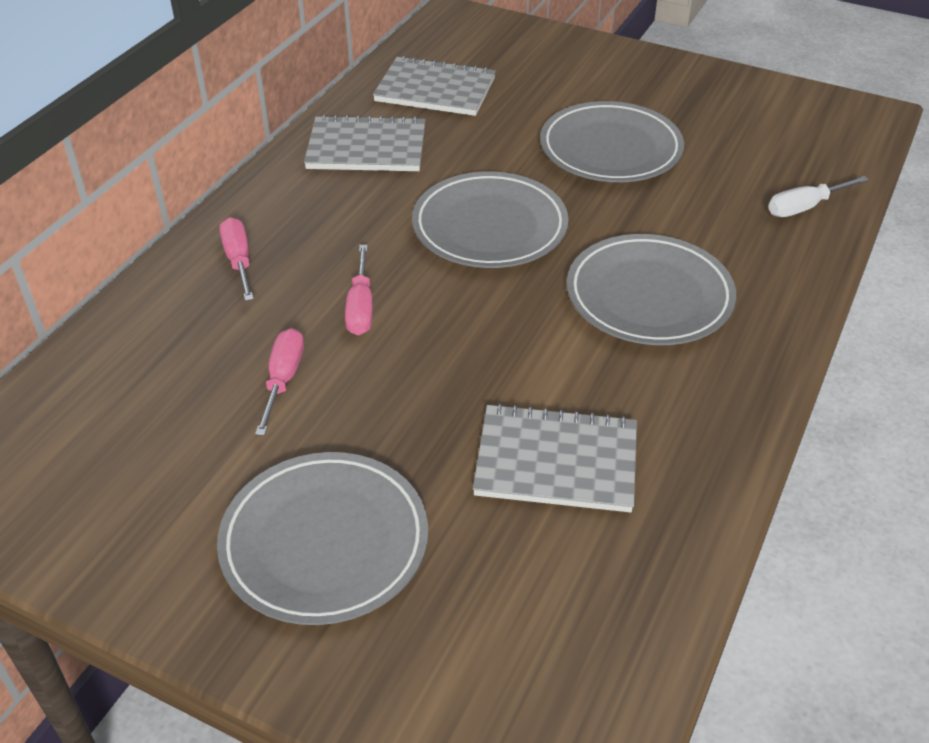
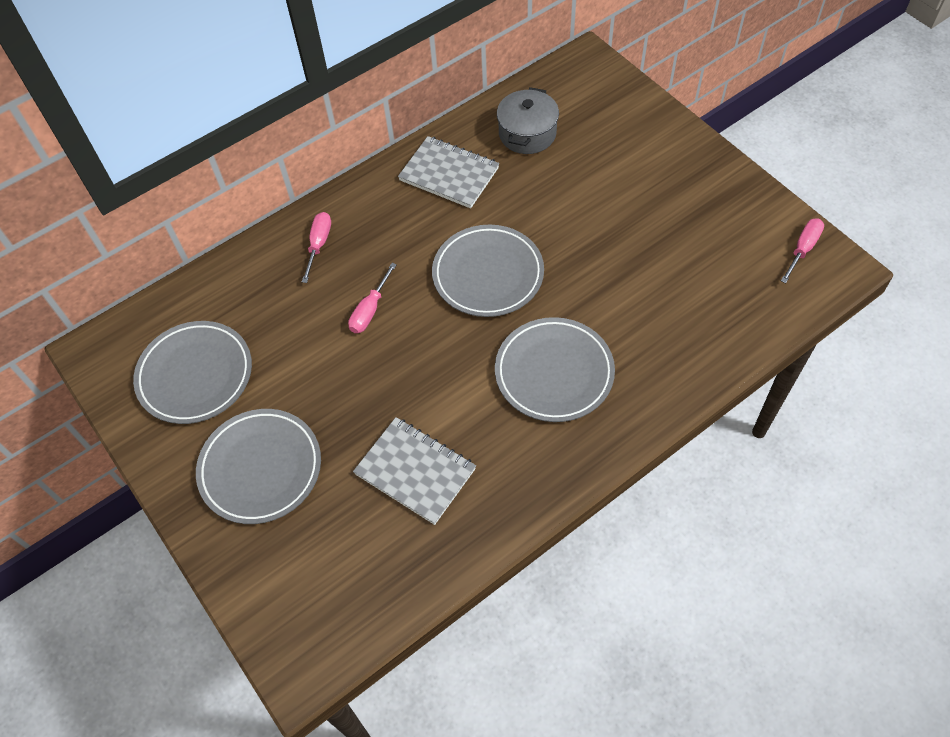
camera: 30 degrees right, 15 degrees up
pink screwdriver [255,328,304,436] -> pink screwdriver moved to [781,218,824,283]
grey notebook [373,55,496,116] -> grey pot [497,87,559,154]
grey plate [540,101,684,182] -> grey plate moved to [133,321,252,424]
white screwdriver [768,176,869,217] -> none

